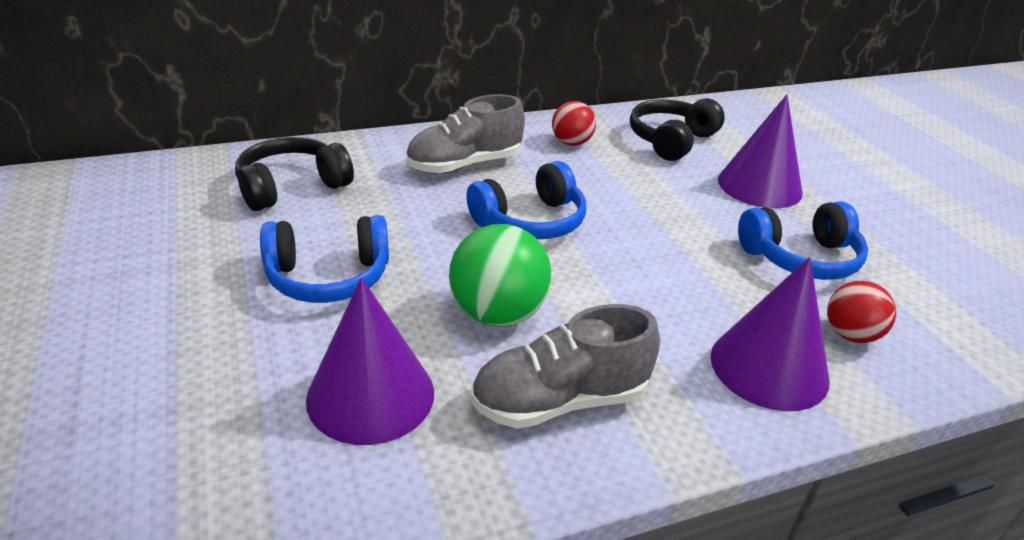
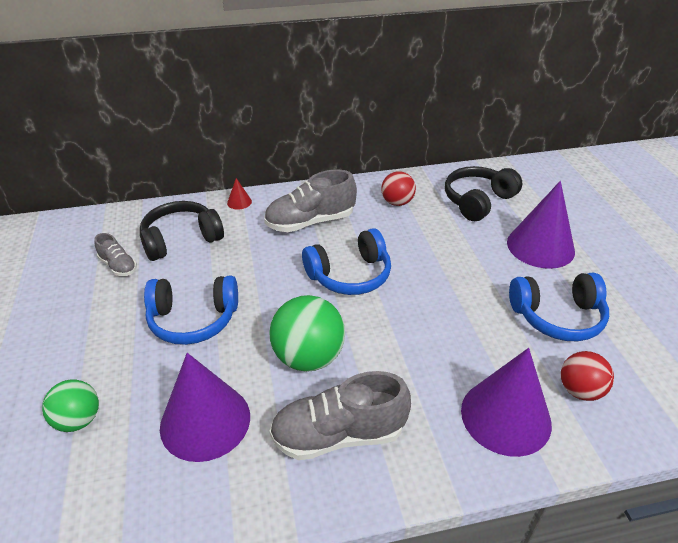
camera: 10 degrees right, 5 degrees up
none -> green ball [42,379,99,432]
none -> grey shoe [94,233,137,276]
none -> red cone [227,178,252,209]

